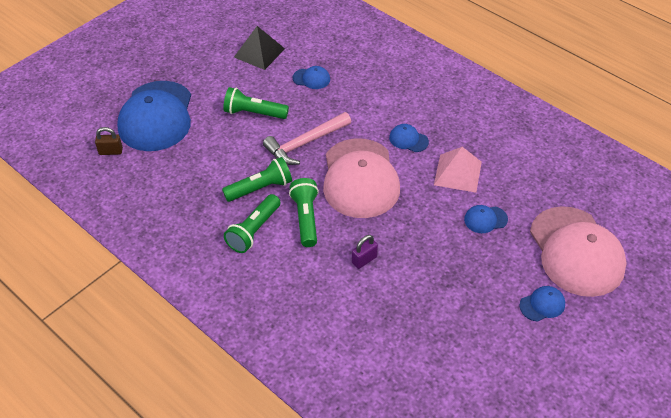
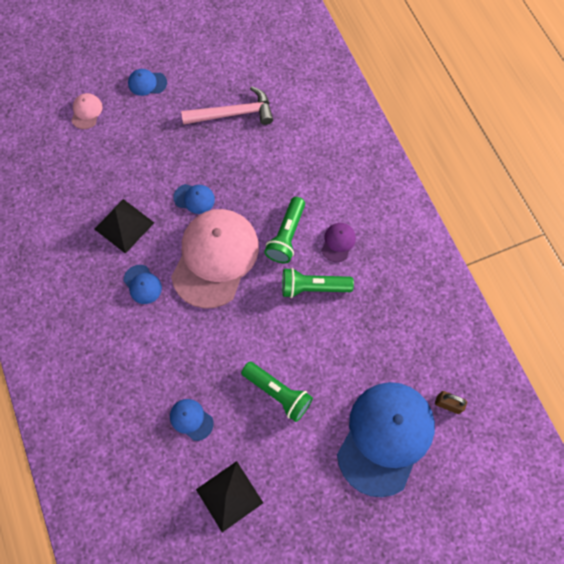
camera: 155 degrees left, 20 degrees up
green flashlight [224,194,280,253] -> purple cap [321,223,356,262]
pink hammer [263,112,351,165] -> pink hammer moved to [181,86,273,125]
purple padlock [352,235,378,269] -> none
pink pyramid [434,147,482,193] -> black pyramid [95,199,154,254]
blue cap [464,205,508,233] -> blue cap moved to [173,184,215,214]
pink cap [530,206,627,297] -> pink cap [71,93,103,129], size x0.41

